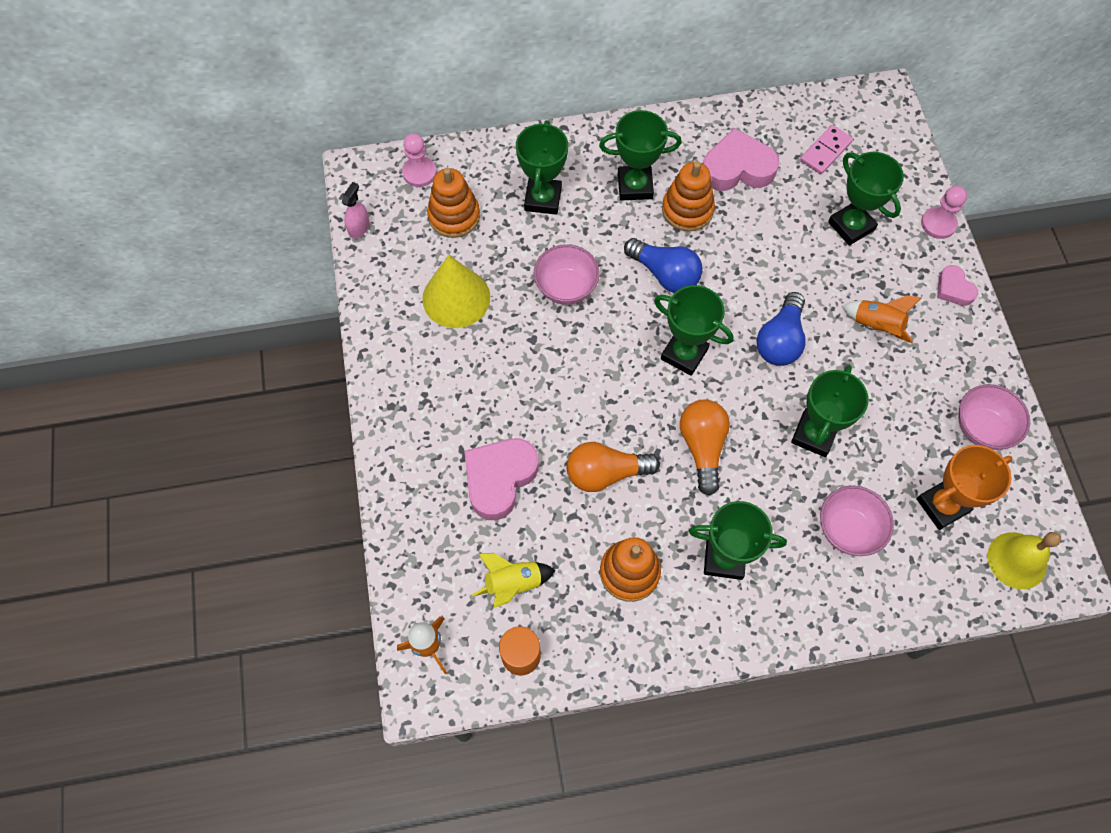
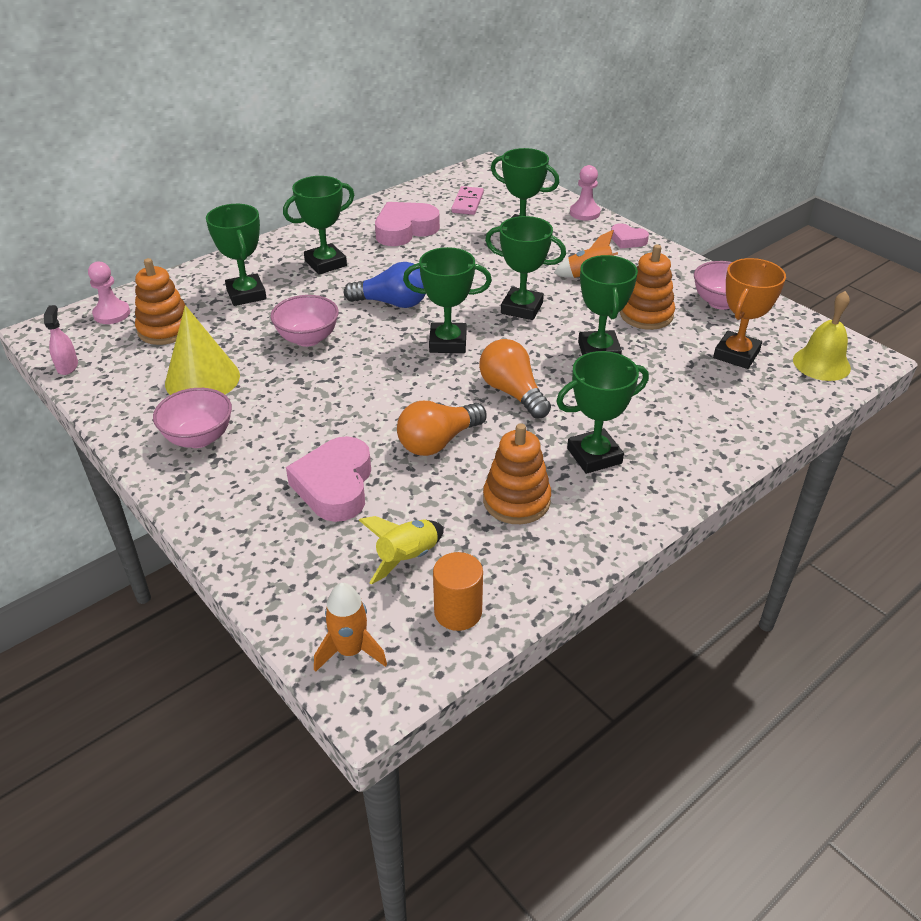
camera: 30 degrees left, 25 degrees down
orange stacking toy [662,161,715,232] -> orange stacking toy moved to [620,244,675,330]
blue light bulb [756,292,806,366] -> green trophy [485,216,566,320]
pink bowl [820,486,894,556] -> pink bowl moved to [153,388,232,448]

